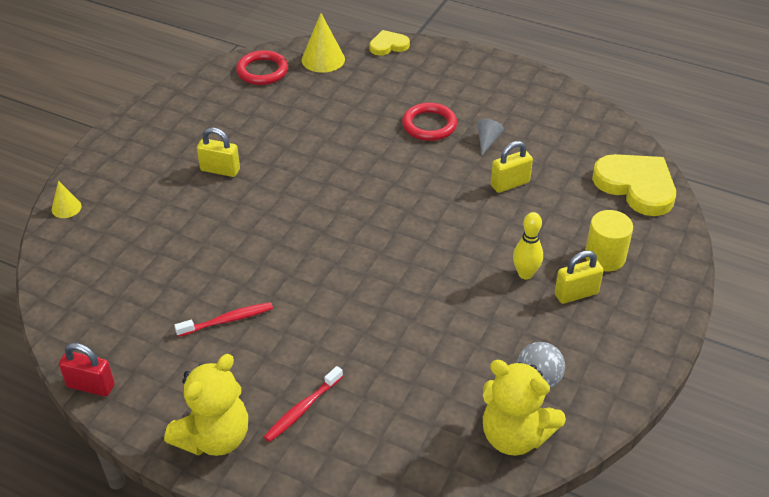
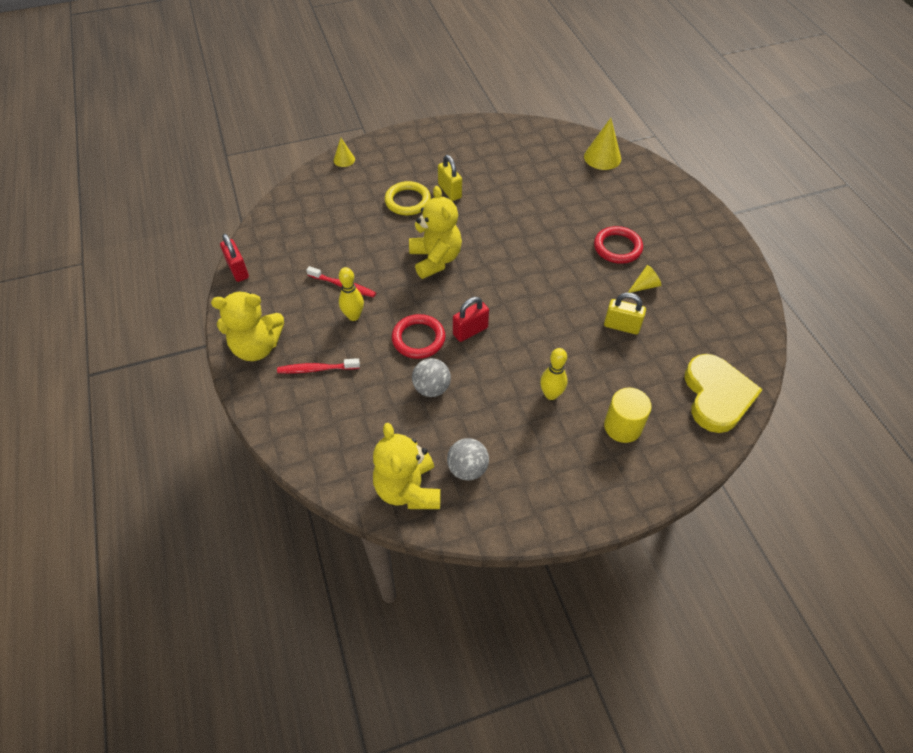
camera: 45 degrees right, 10 degrees up
red ring [236,50,288,85] -> red ring moved to [392,314,445,359]
yellow heart [370,30,410,56] -> none
grey cone [477,119,504,155] -> yellow cone [628,265,661,293]
yellow padlock [555,250,604,304] -> none
none -> yellow bowling pin [339,267,364,321]
none -> yellow ring [385,181,431,215]
none -> yellow teddy bear [409,186,462,279]
none -> grey ball [412,358,451,397]
none -> red padlock [453,297,489,342]

